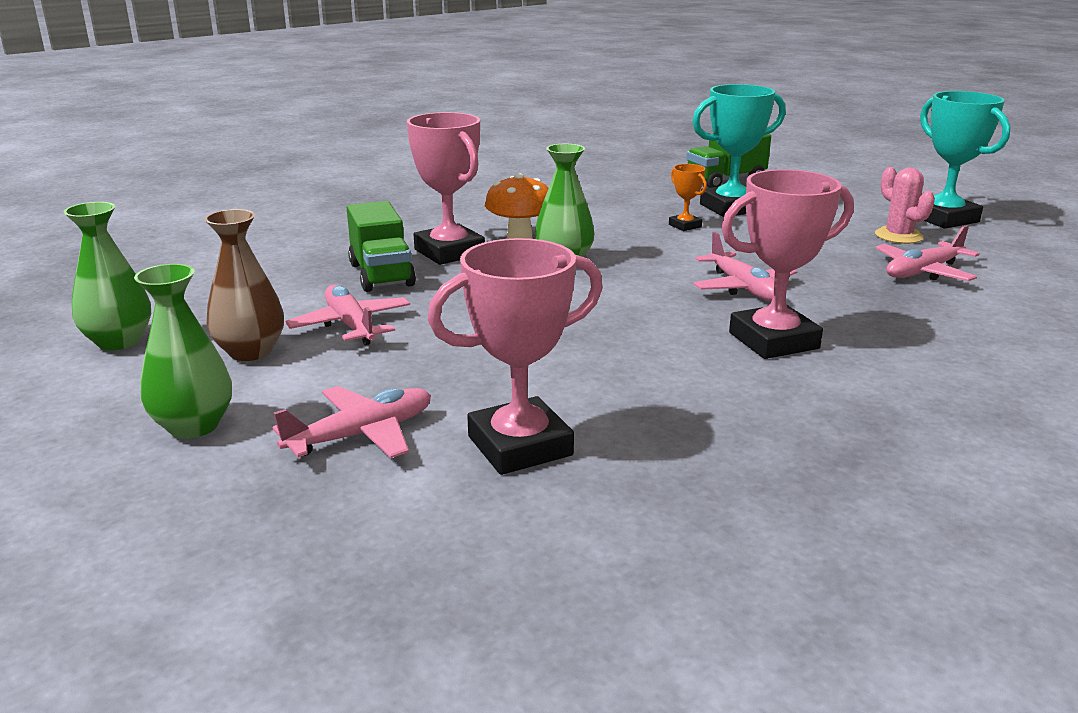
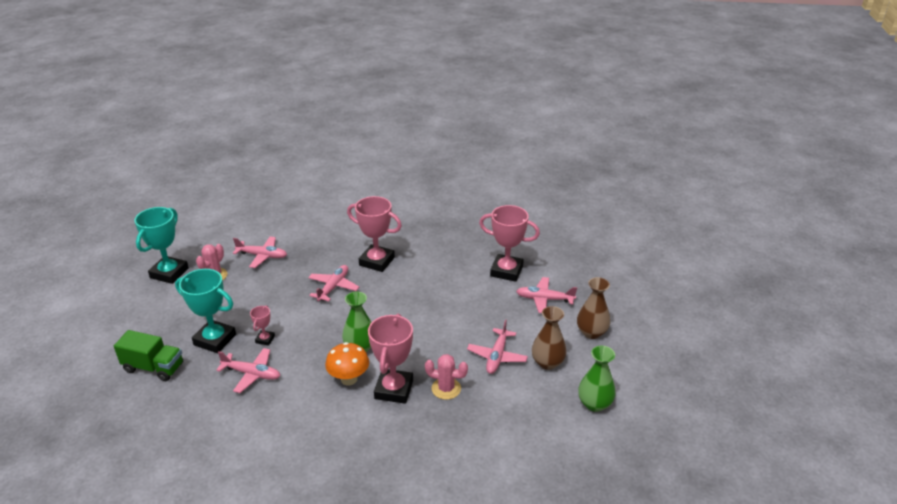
camera: 135 degrees left, 10 degrees up
green vase [134,264,232,438] -> brown vase [577,277,610,339]
green truck [347,201,416,292] -> pink cactus [425,354,468,400]
orange trophy [669,164,707,231] -> pink trophy [250,305,275,346]
none -> pink plane [216,348,280,393]

